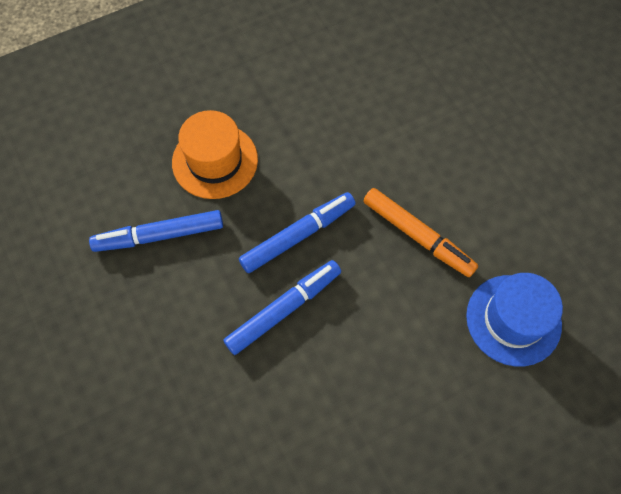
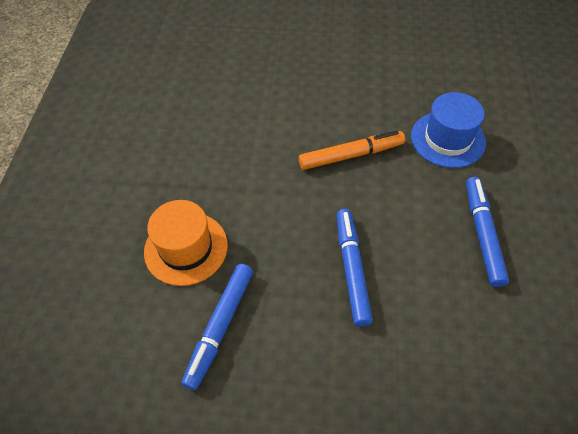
camera: 55 degrees left, 10 degrees down
blue marker [239,192,356,273] -> blue marker moved to [466,177,509,287]

